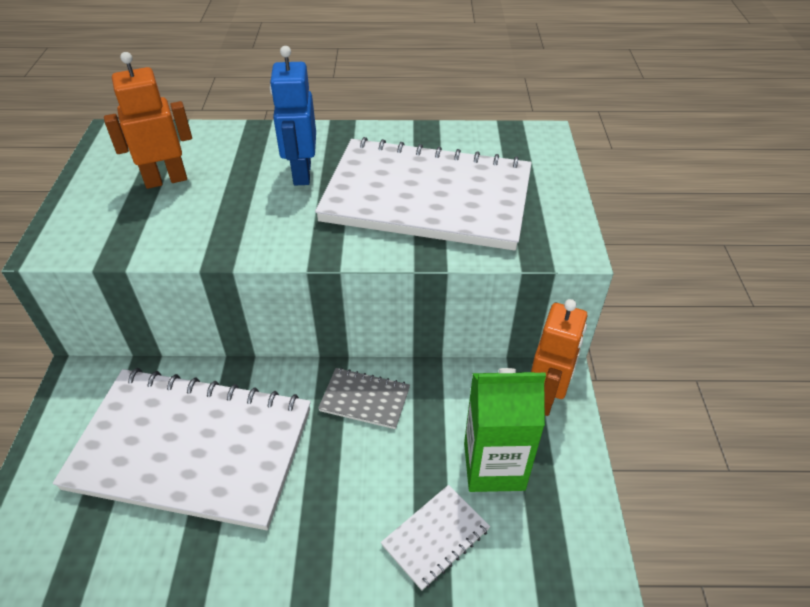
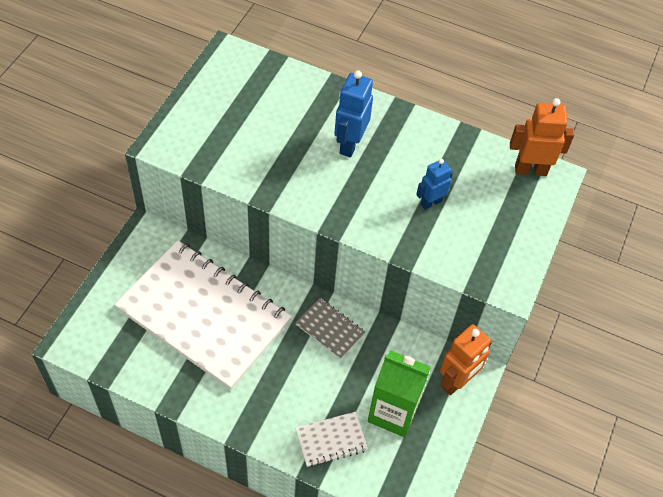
camera: 20 degrees right, 10 degrees up
orange robot [104,52,192,189] -> orange robot moved to [510,98,574,176]
white notebook [315,137,532,251] -> blue robot [416,159,453,210]

